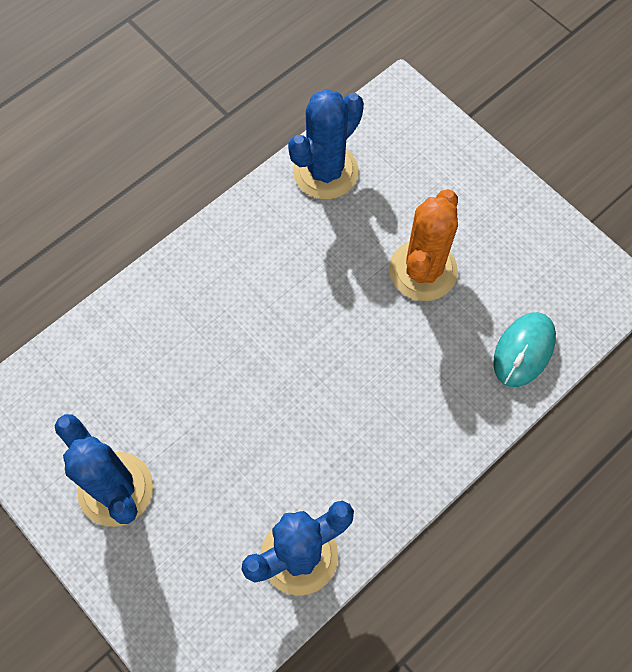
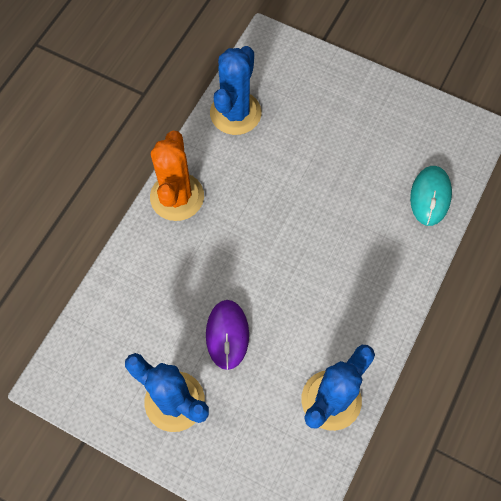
camera: 20 degrees left, 0 degrees up
orange cactus [389,189,458,301] -> orange cactus moved to [150,131,204,221]
none -> purple mouse [206,300,249,370]

